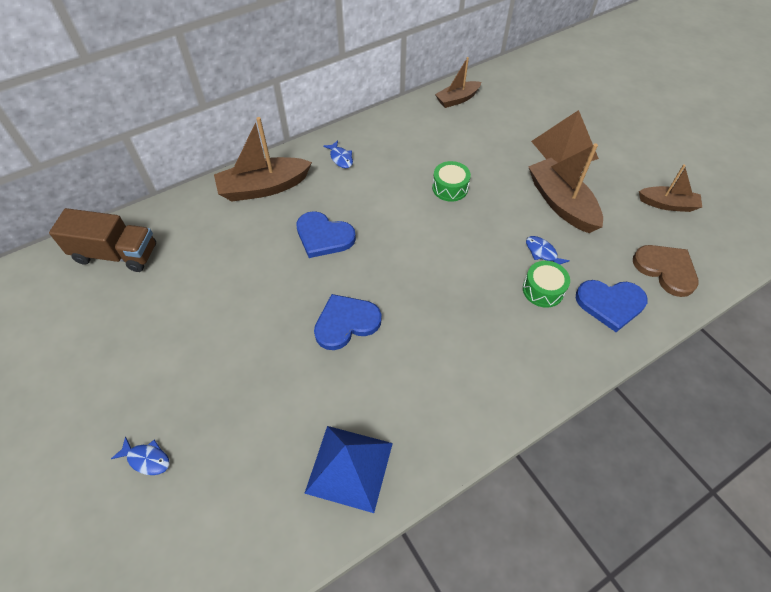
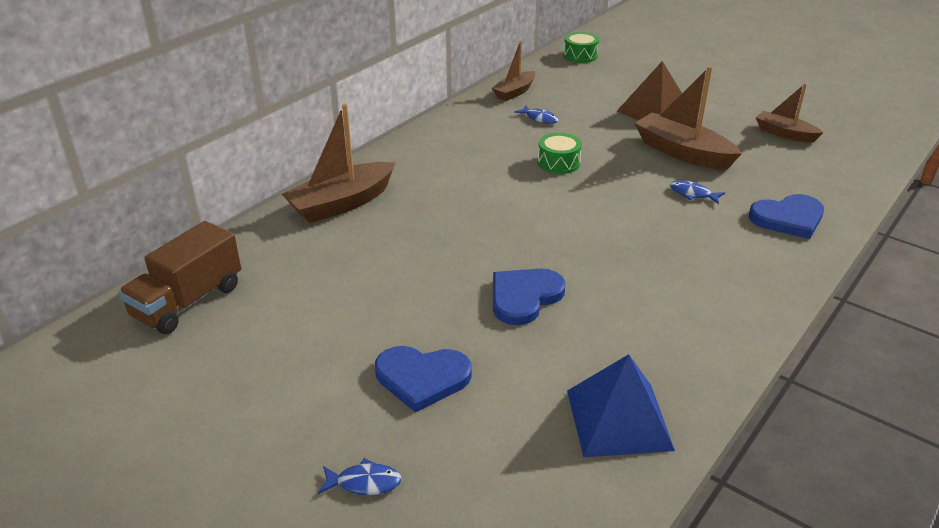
camera: 20 degrees left, 20 degrees down
brown truck [49,208,156,272] -> brown truck turned 135 degrees clockwise [118,221,241,334]
blue heart [296,211,356,258] -> blue heart moved to [375,346,472,412]
blue fish [323,140,353,168] -> blue fish moved to [514,105,559,124]
green drum [523,261,570,308] -> green drum moved to [564,32,599,63]
brown heart [633,245,699,297] -> none
brown boat [639,164,702,212] -> brown boat turned 135 degrees counterclockwise [756,83,823,143]

